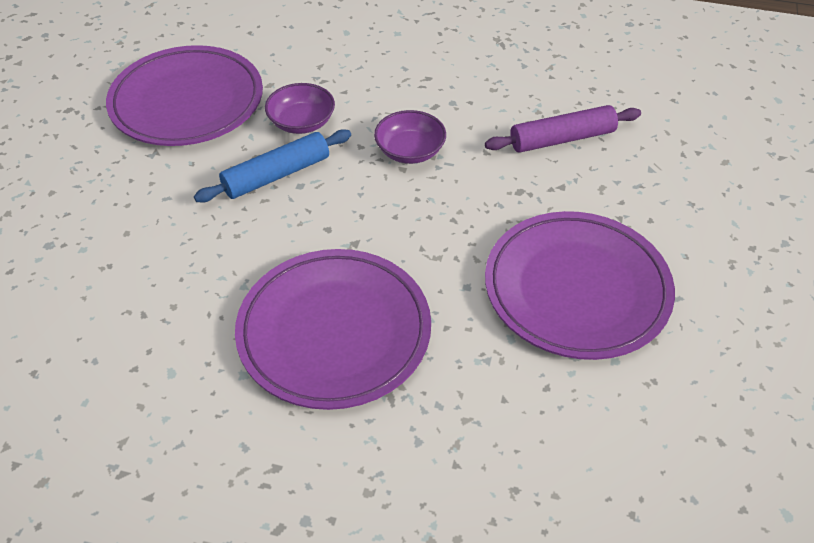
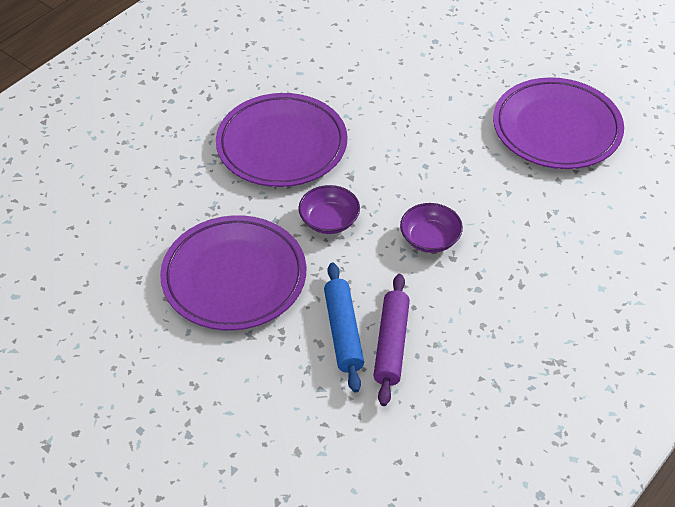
camera: 115 degrees right, 0 degrees up
blue rolling pin [194,129,351,202] -> blue rolling pin moved to [324,263,364,393]
purple bowl [265,83,335,134] -> purple bowl moved to [298,185,360,234]

